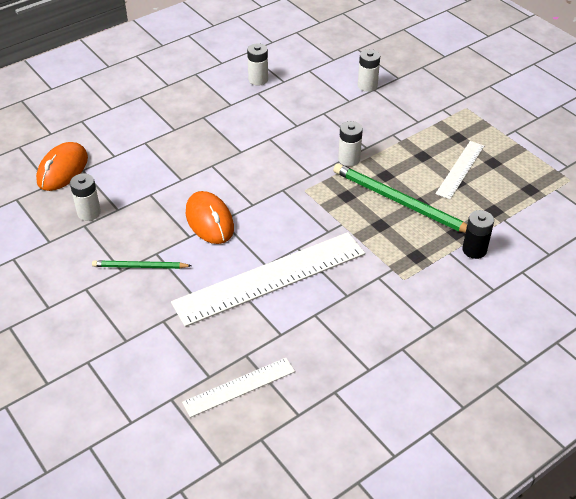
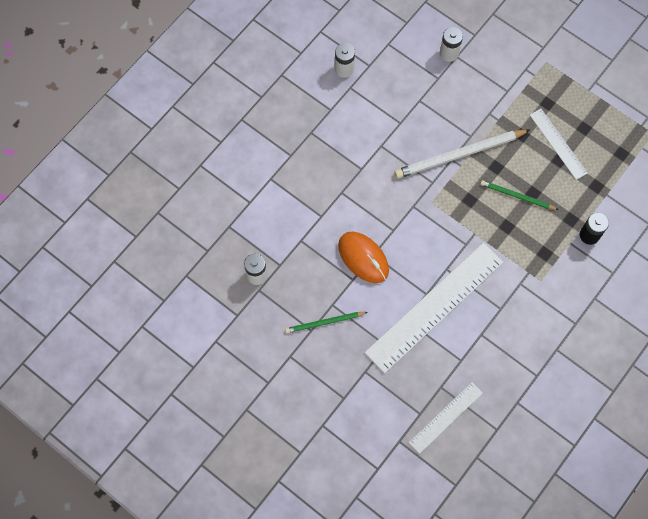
camera: 15 degrees left, 25 degrees up
orange mouse [36,142,88,191] -> none
green pencil [333,163,467,233] -> green pencil [480,180,558,210], size x0.55
white battery [338,121,363,166] -> white pencil [394,129,530,179]
white ruler [435,141,484,199] -> white ruler turned 45 degrees counterclockwise [530,109,588,180]

